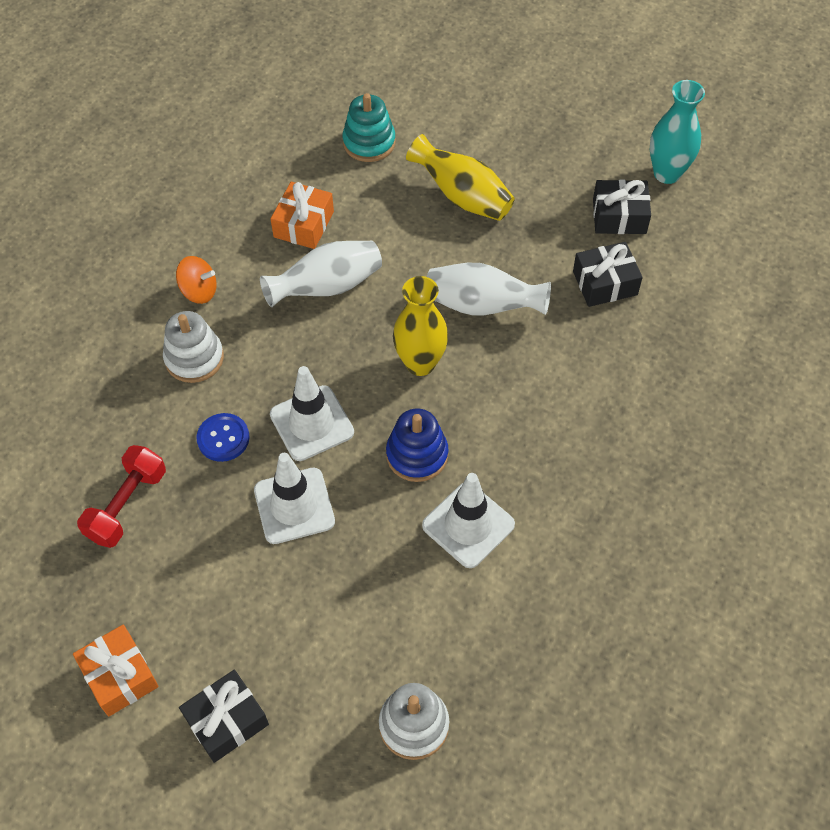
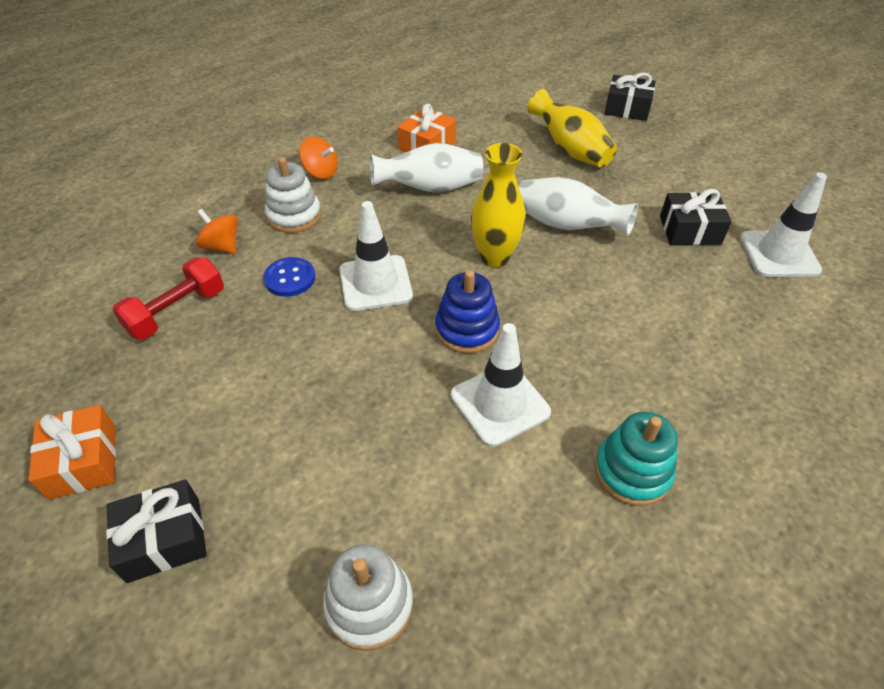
camera: 15 degrees right, 10 degrees down
white traffic cone [254,453,335,544] -> white traffic cone moved to [740,172,827,277]
turquoise stacking toy [342,93,396,162] -> turquoise stacking toy moved to [595,412,678,506]
black gift [593,179,651,234] -> black gift moved to [604,72,656,121]
turquoise vase [650,80,705,184] -> none
none -> orange spinning top [196,209,238,254]

